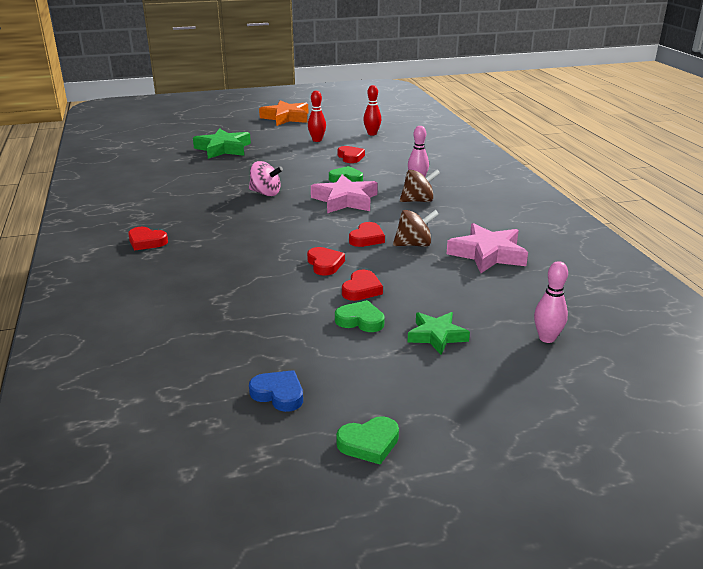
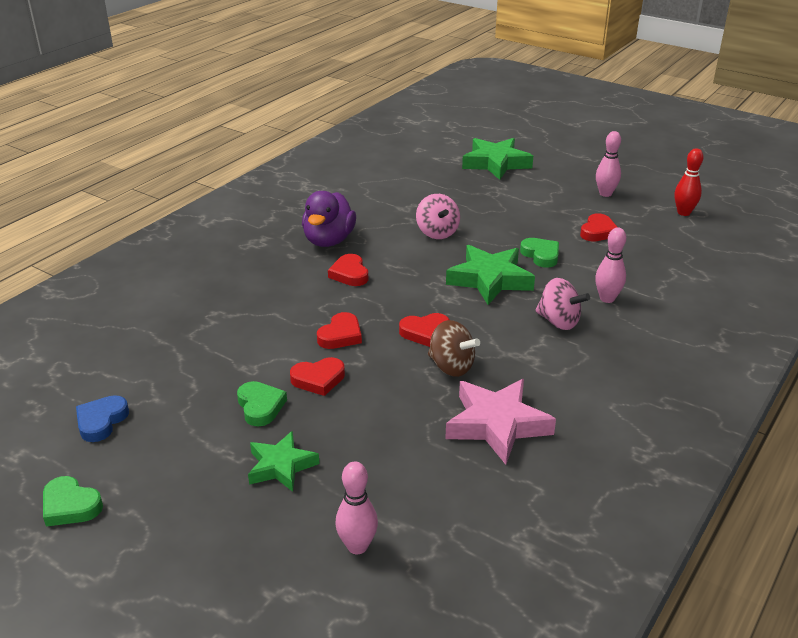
camera: 50 degrees right, 5 degrees up
red heart [128,227,168,251] -> red heart moved to [328,254,368,286]
blue heart [249,370,303,412] -> blue heart turned 150 degrees counterclockwise [76,395,129,442]
orange star [259,100,308,126] -> none
red bowling pin [308,91,326,142] -> pink bowling pin [596,131,621,197]
pink star [311,175,378,213] -> green star [446,245,535,305]
brown spinning top [400,169,440,202] -> pink spinning top [535,278,590,330]
none -> purple duck [302,191,356,247]

